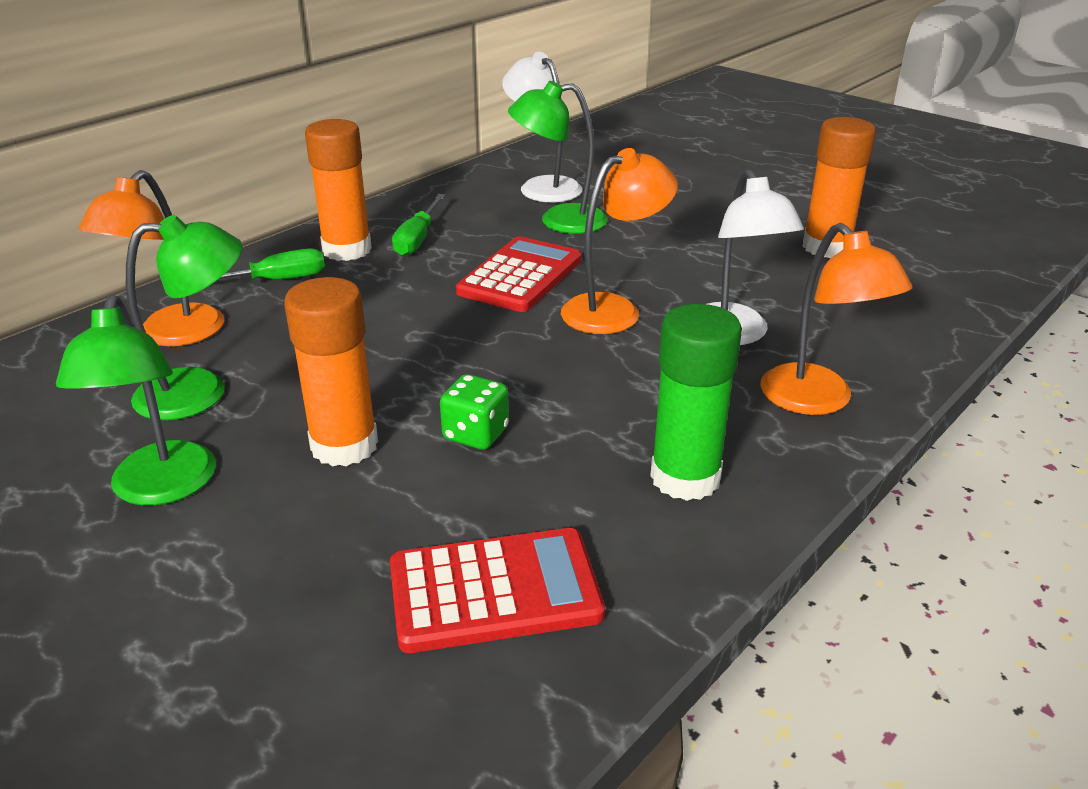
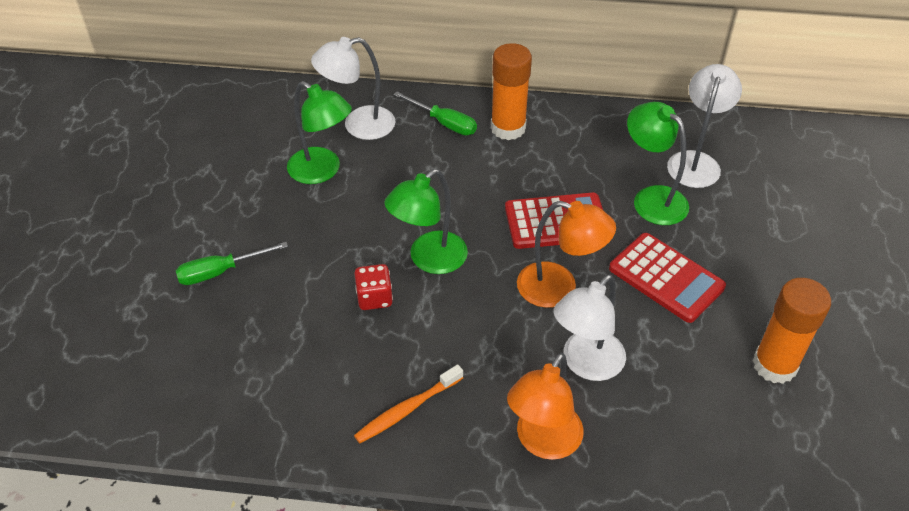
camera: 55 degrees right, 15 degrees up
green lamp [56,295,216,506] -> green lamp moved to [384,169,468,274]
orange lamp [79,170,224,346] -> white lamp [311,37,395,140]
orange glue stick [284,277,378,467] -> none
red calculator [390,528,605,653] -> red calculator moved to [609,233,726,323]
green screwdriver [392,194,446,256] -> green screwdriver moved to [176,242,288,285]
green dice [440,374,509,450] -> red dice [354,264,393,310]
green glue stick [650,304,742,501] -> orange toothbrush [354,364,463,443]

